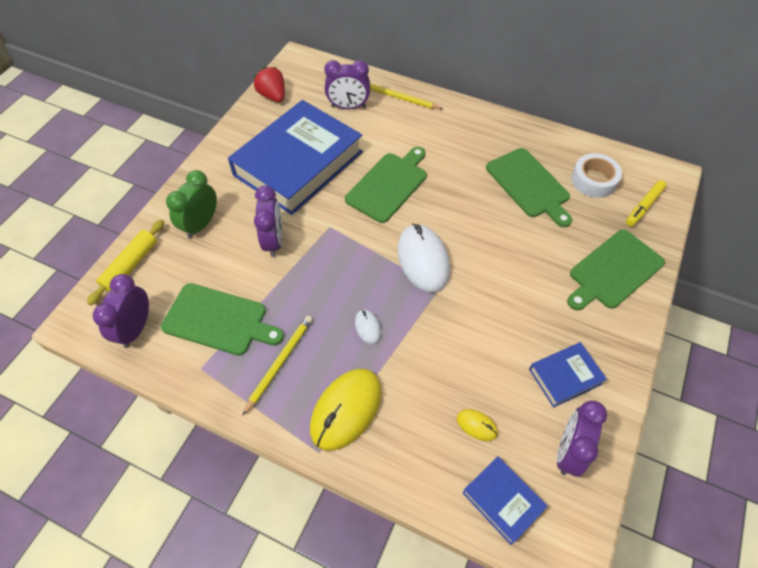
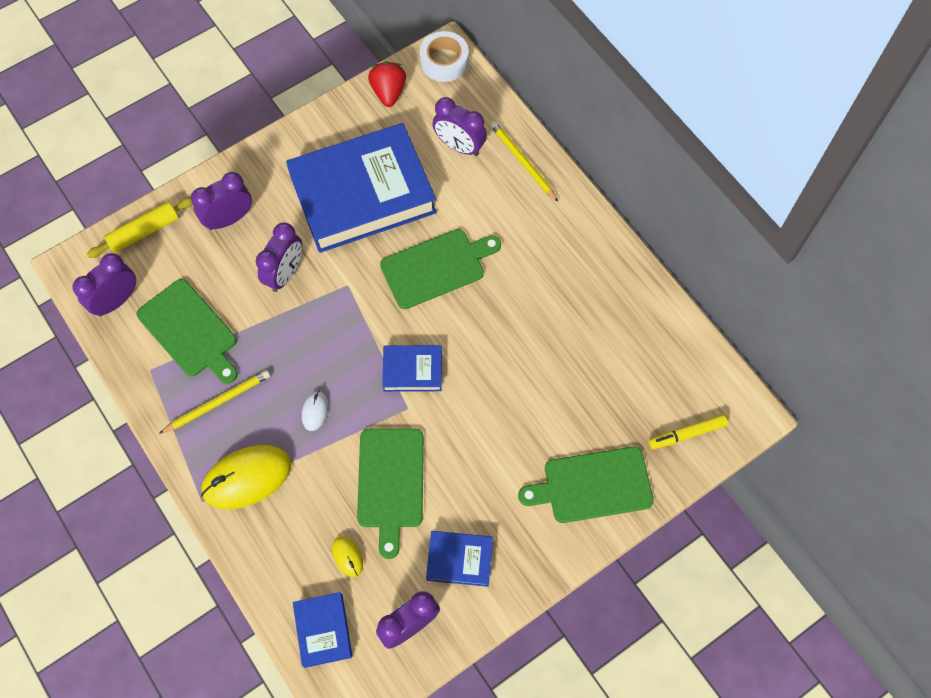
camera: 30 degrees right, 10 degrees up
green clock [166,170,217,238] -> purple clock [191,172,252,230]
white mouse [398,224,450,292] -> blue book [382,345,442,392]
green cutting board [486,148,572,227] -> green cutting board moved to [357,429,424,559]
white tape [571,153,622,198] -> white tape moved to [420,31,469,82]

